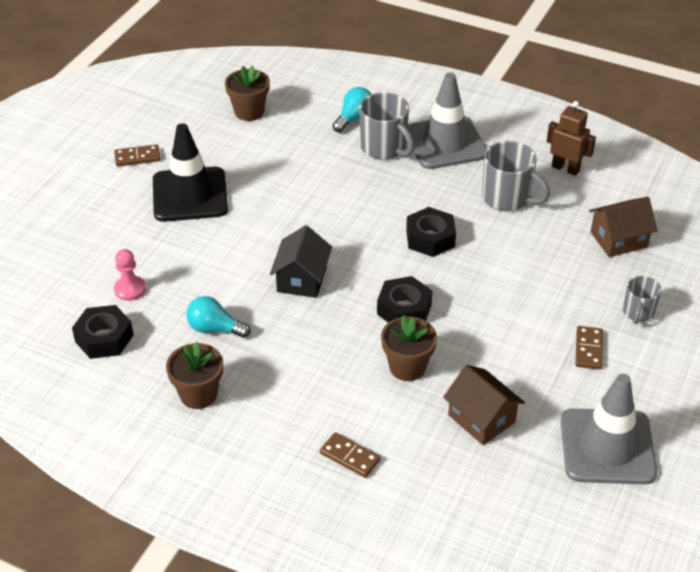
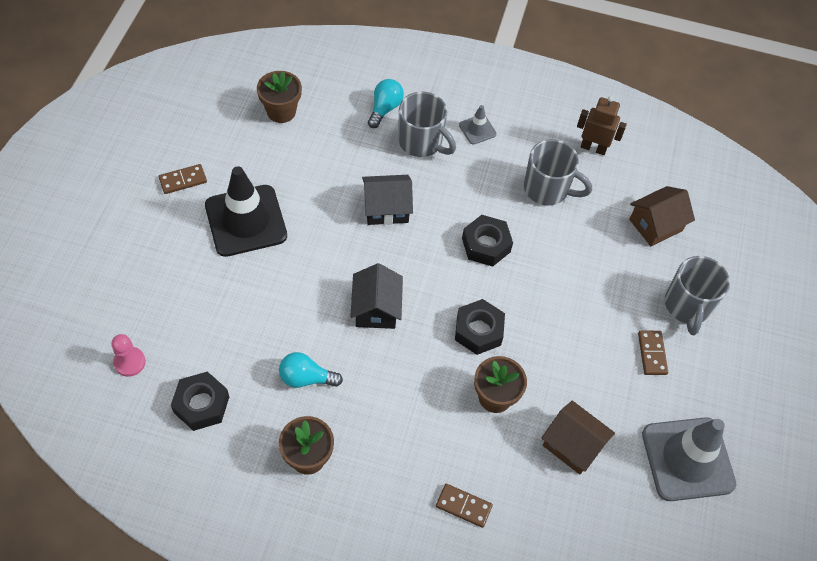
camera: 15 degrees left, 15 degrees up
pink pawn [114,249,146,301] -> pink pawn moved to [111,334,146,377]
grey traffic cone [408,72,487,169] -> grey traffic cone [459,105,497,145], size x0.45
grey mug [623,276,661,324] -> grey mug [665,256,730,335], size x1.67
none -> black house [362,175,413,225]

